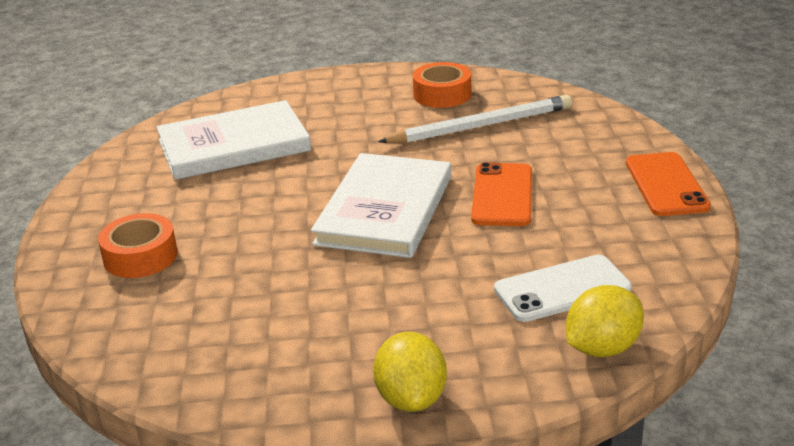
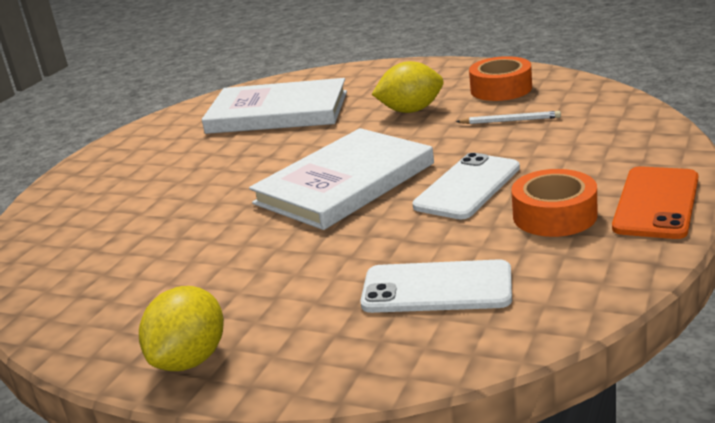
camera: 30 degrees right, 5 degrees down
orange tape [98,213,178,278] -> orange tape moved to [511,169,598,237]
white pencil [378,95,572,143] -> white pencil [456,111,561,124], size x0.46
orange phone [471,162,532,226] -> white phone [412,153,520,219]
yellow lemon [566,285,644,357] -> yellow lemon moved to [372,61,443,113]

